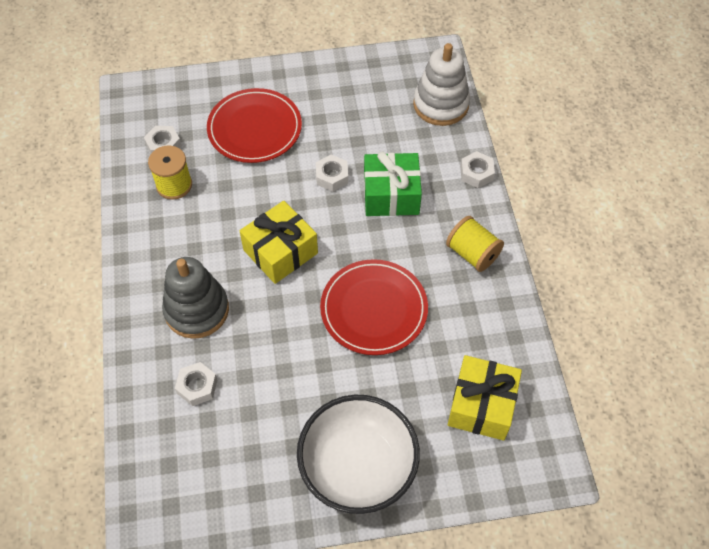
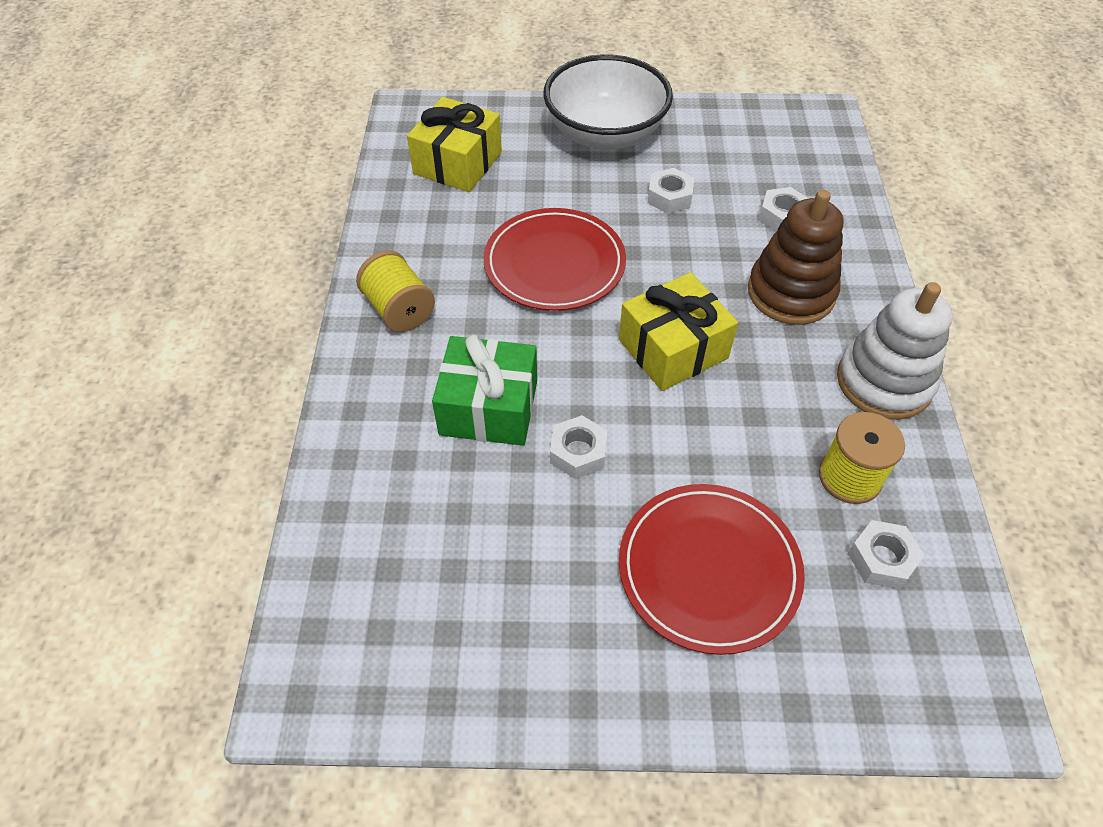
camera: 170 degrees left, 5 degrees down
grey stacking toy [162,257,229,339] -> brown stacking toy [748,190,843,325]
white stacking toy [413,43,470,126] -> white stacking toy moved to [837,282,952,420]
white nut [460,151,495,188] -> white nut moved to [647,168,694,214]

